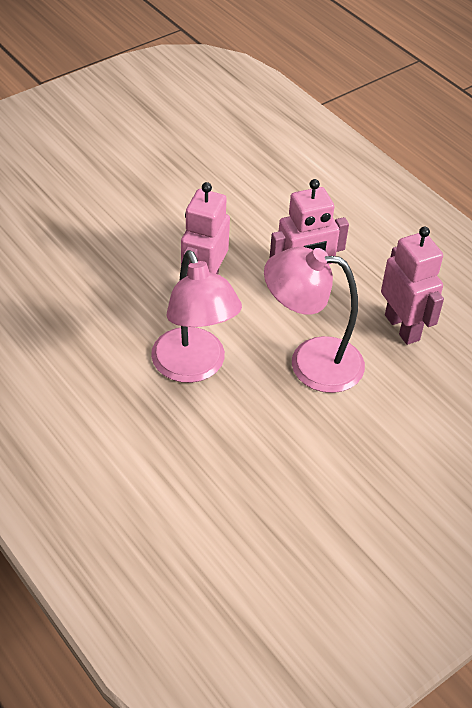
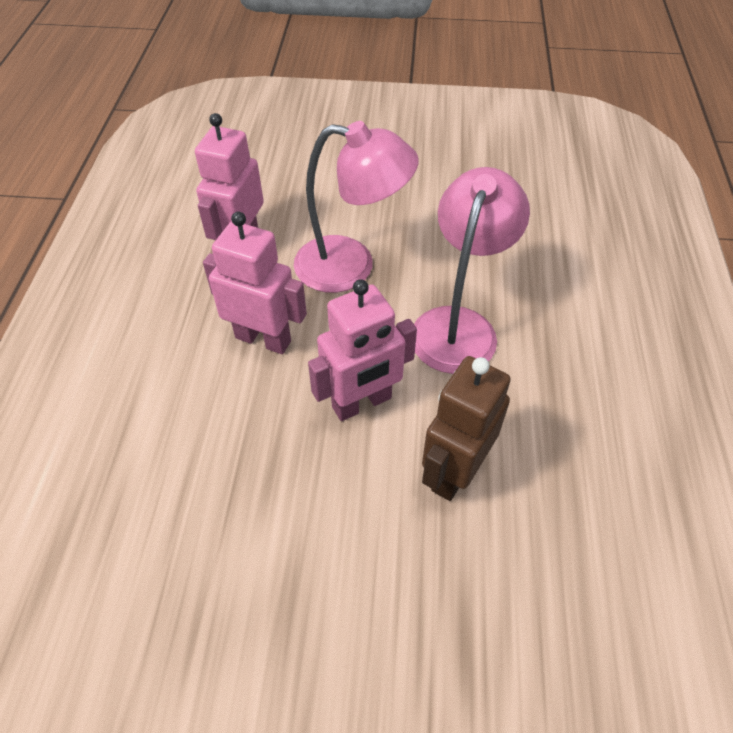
camera: 135 degrees left, 5 degrees up
pink lamp [264,247,365,393] -> pink lamp turned 45 degrees counterclockwise [294,121,419,293]
none -> brown robot [422,356,511,501]

